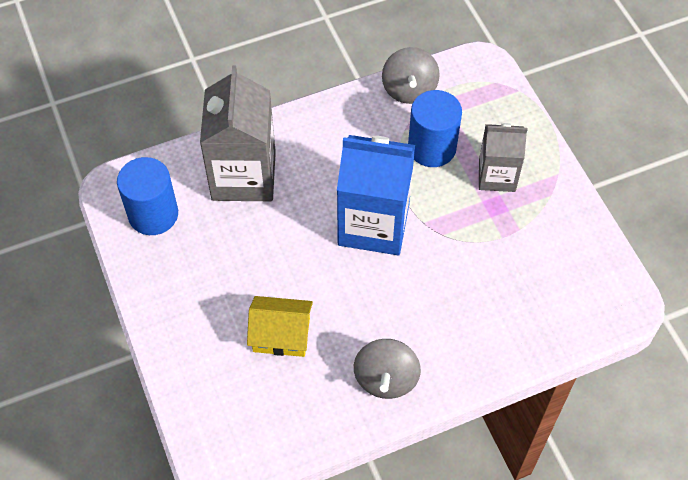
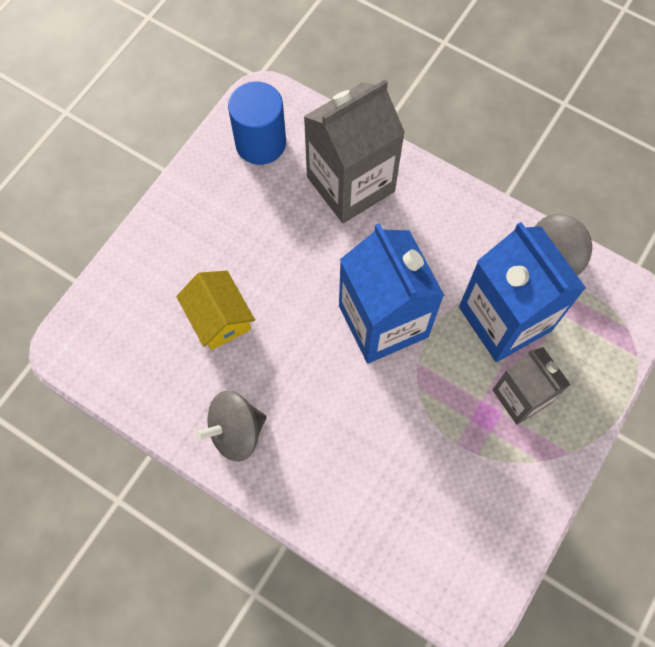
camera: 55 degrees right, 10 degrees up
blue cylinder [408,90,462,167] -> blue carton [459,222,586,362]

